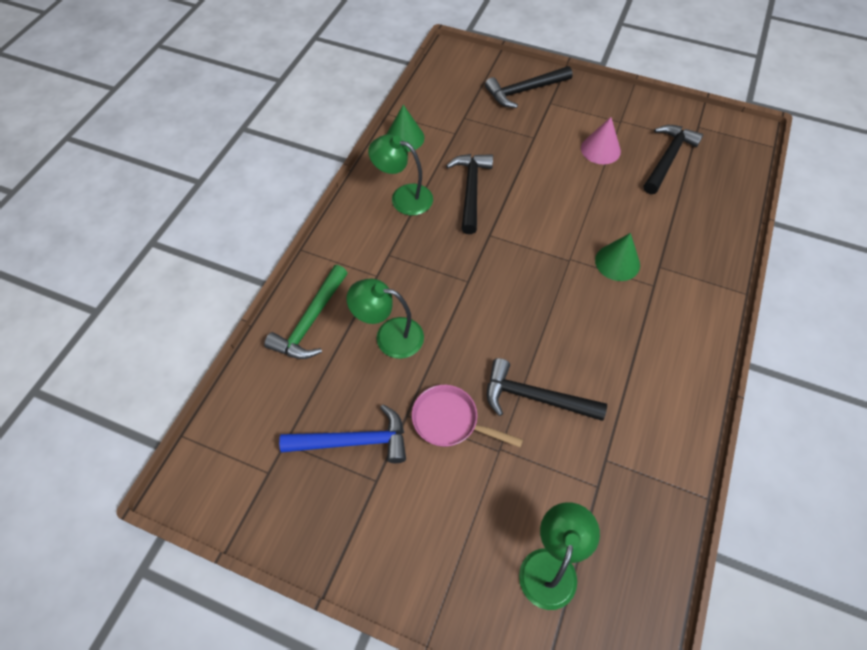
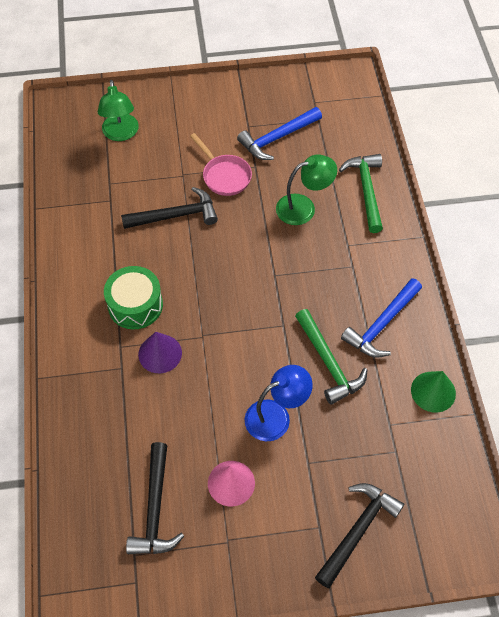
camera: 150 degrees right, 0 degrees up
green lamp [368,134,433,215] -> blue hammer [341,278,422,357]
pink pan [412,385,523,447] -> pink pan turned 60 degrees clockwise [190,133,252,196]
black hammer [446,154,493,234] -> green hammer [295,309,368,405]
green cone [595,233,640,281] -> purple cone [138,332,182,373]
none -> green drum [104,266,163,329]
none -> blue lamp [245,365,313,441]

